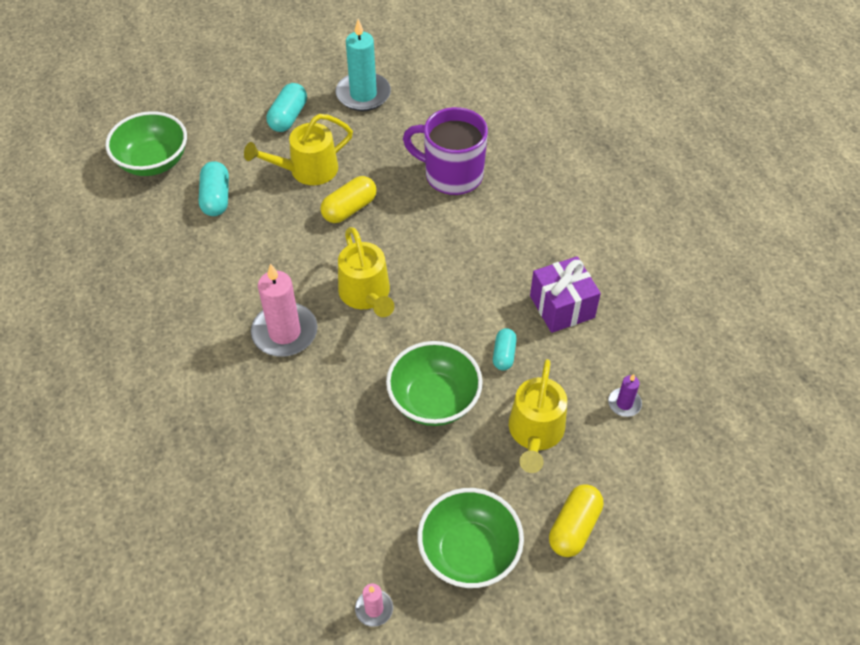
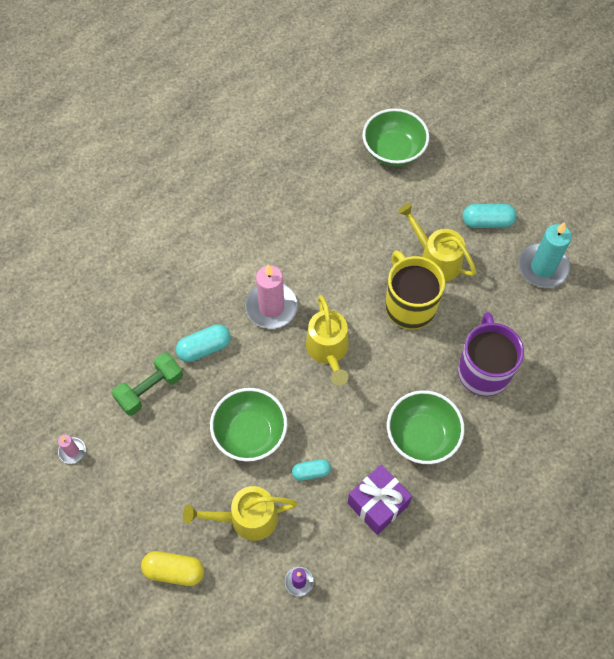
camera: 70 degrees right, 10 degrees up
turquoise capsule [199,161,229,216] -> turquoise capsule moved to [176,324,231,362]
yellow capsule [320,176,377,223] -> yellow mug [385,250,445,329]
yellow watering can [338,227,394,317] -> yellow watering can turned 60 degrees counterclockwise [306,295,349,385]
green bowl [418,488,524,588] -> green bowl moved to [387,390,465,464]
none -> green dumbbell [112,353,183,416]

